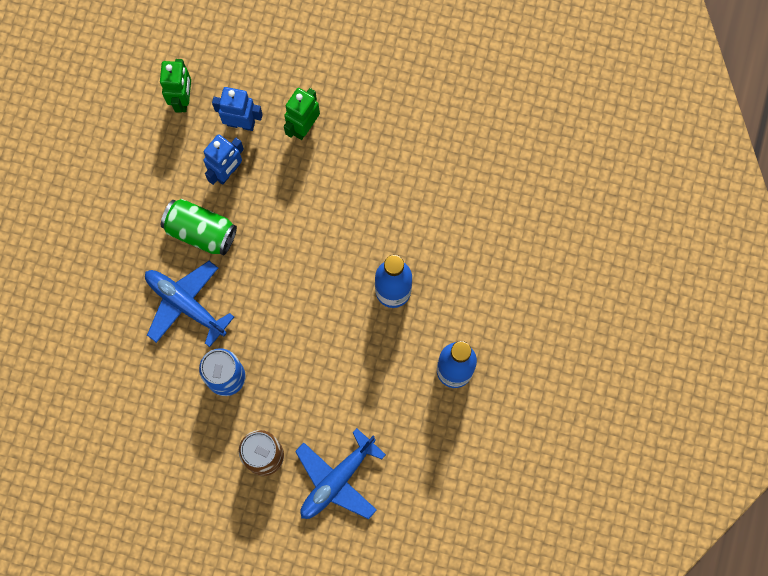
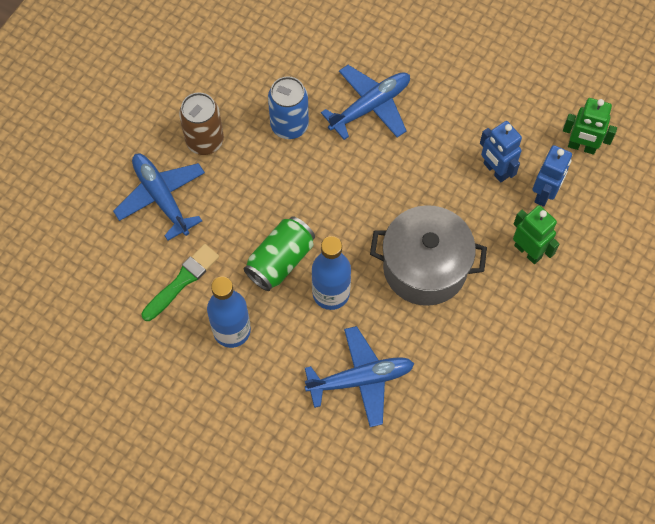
camera: 105 degrees right, 10 degrees down
green can [161,199,237,255] -> green can moved to [244,216,315,291]
none -> green brush [141,244,219,321]
none -> blue plane [305,326,414,427]
none -> grey pot [370,205,487,306]

